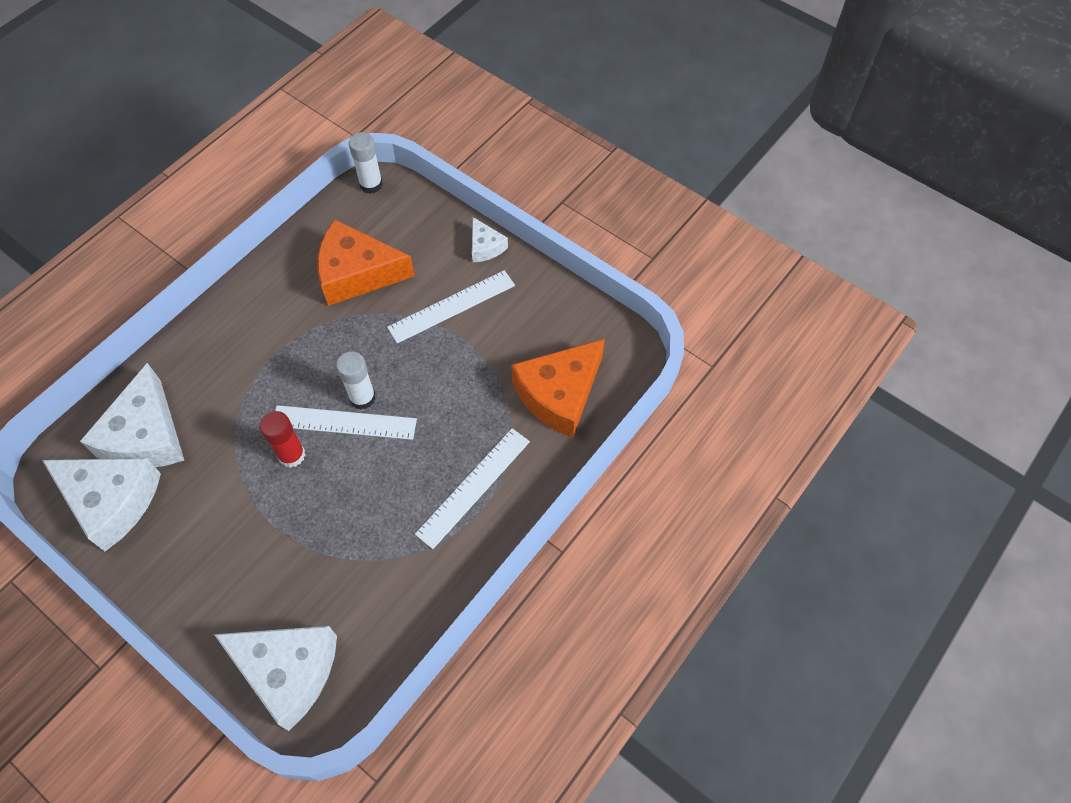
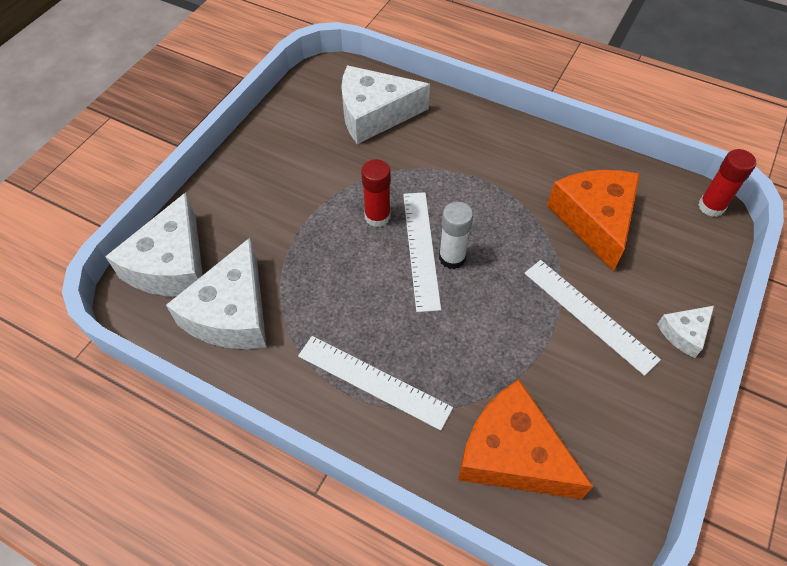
camera: 80 degrees right, 5 degrees down
white cheese [42,458,161,551] -> white cheese moved to [166,238,266,349]
white glue stick [349,132,383,194] -> red glue stick [698,149,756,217]

